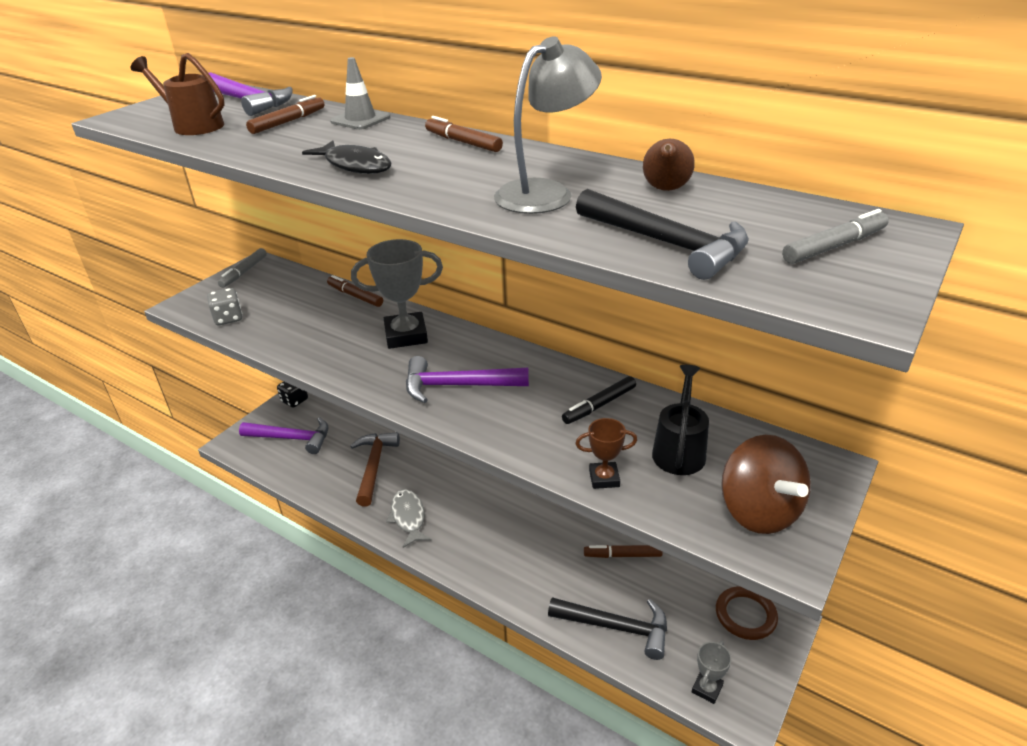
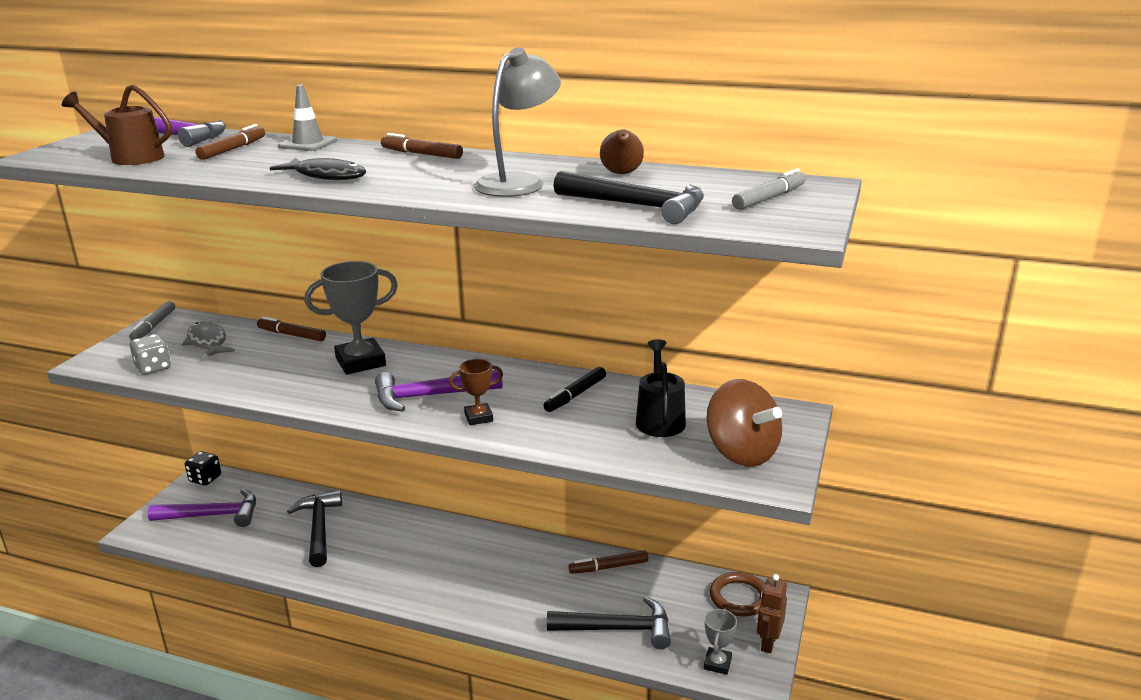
camera: 15 degrees left, 10 degrees down
brown hammer [350,432,400,506] -> black hammer [287,490,342,567]
grey fish [386,489,432,548] -> grey fish moved to [182,321,235,359]
brown trophy [575,418,637,489] -> brown trophy moved to [449,359,503,425]
none -> brown robot [757,574,787,653]

